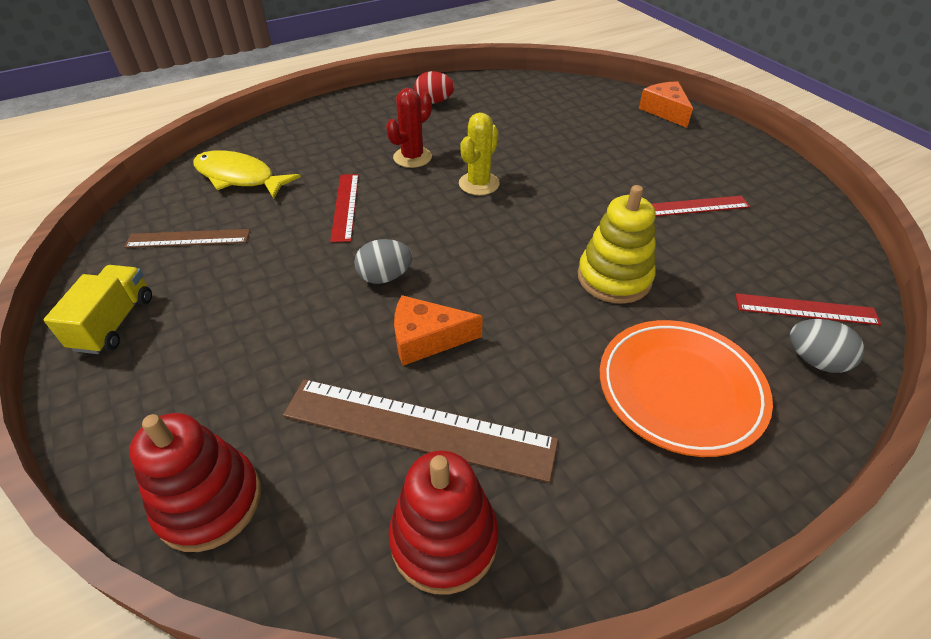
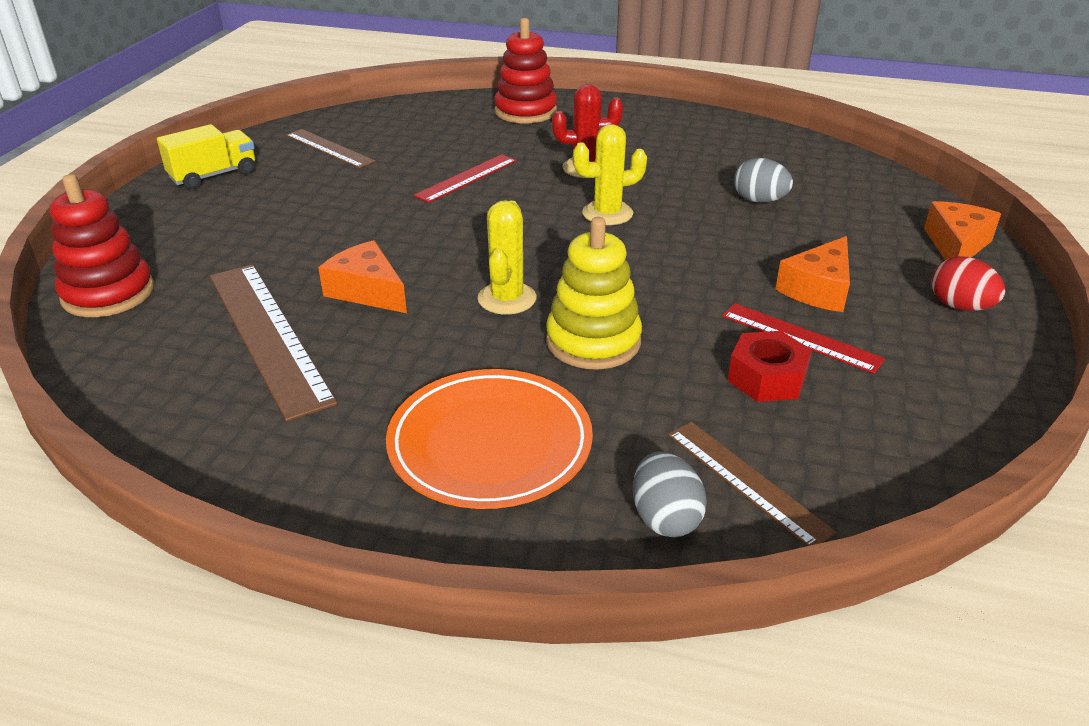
camera: 45 degrees right, 10 degrees down
yellow fish [193,150,301,199] -> none
grey egg [354,239,413,284] -> grey egg moved to [734,158,793,203]
red stacking toy [389,451,499,595] -> red stacking toy moved to [494,18,557,123]
red egg [414,71,455,104] -> red egg moved to [931,256,1005,311]
red ruler [735,293,881,325] -> brown ruler [668,422,837,546]
none -> yellow cactus [478,200,537,315]
none -> red nut [728,331,812,402]
none -> orange cheese [775,236,850,312]

